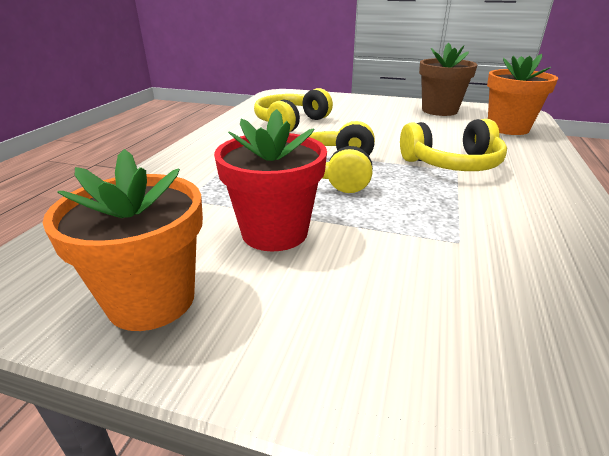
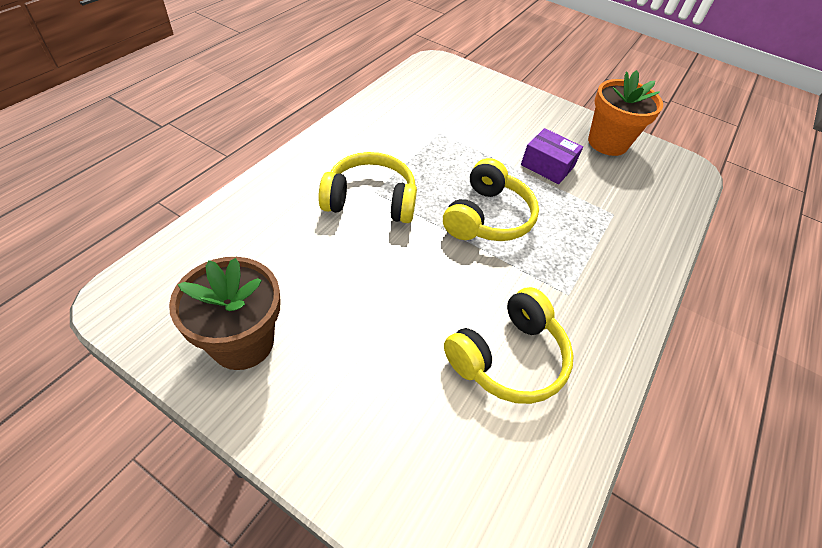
camera: 170 degrees left, 20 degrees up
red flower pot [214,109,327,251] -> purple box [521,128,583,184]
orange flower pot [487,54,558,135] -> none

